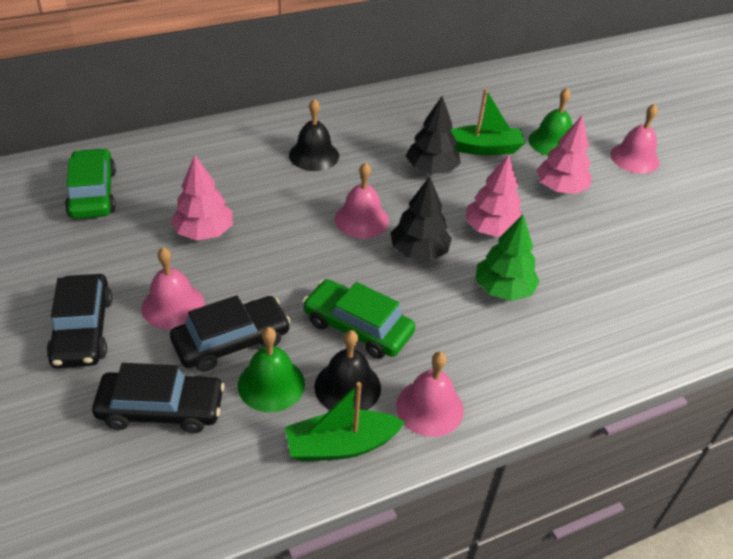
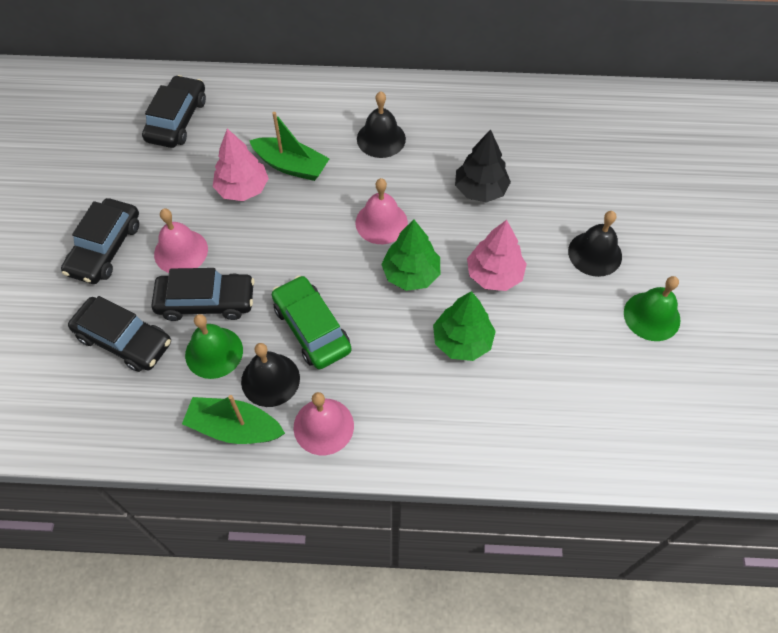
camera: 30 degrees right, 15 degrees up
green car [65,148,116,219] -> black car [142,75,206,148]
black tree [390,176,452,261] -> green tree [381,219,440,291]
green boat [451,88,525,155] -> green boat moved to [249,112,330,181]
green bell [528,88,572,156] -> green bell moved to [624,276,681,341]
pink tree [536,115,592,194] -> black bell [568,211,622,277]
pink bell [610,104,659,174] -> none

